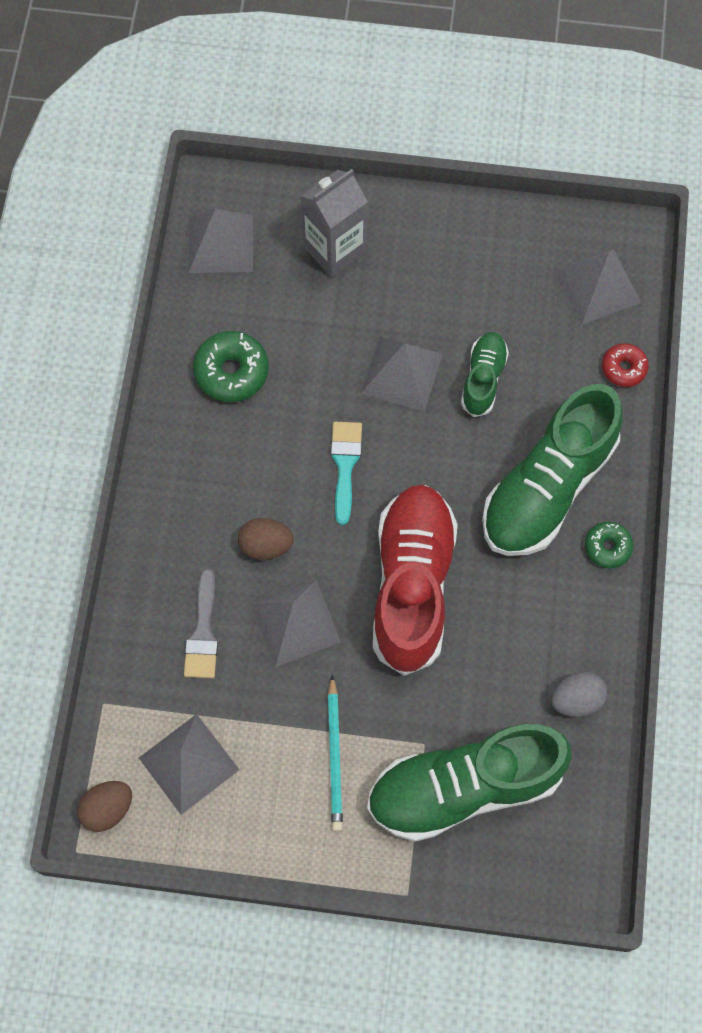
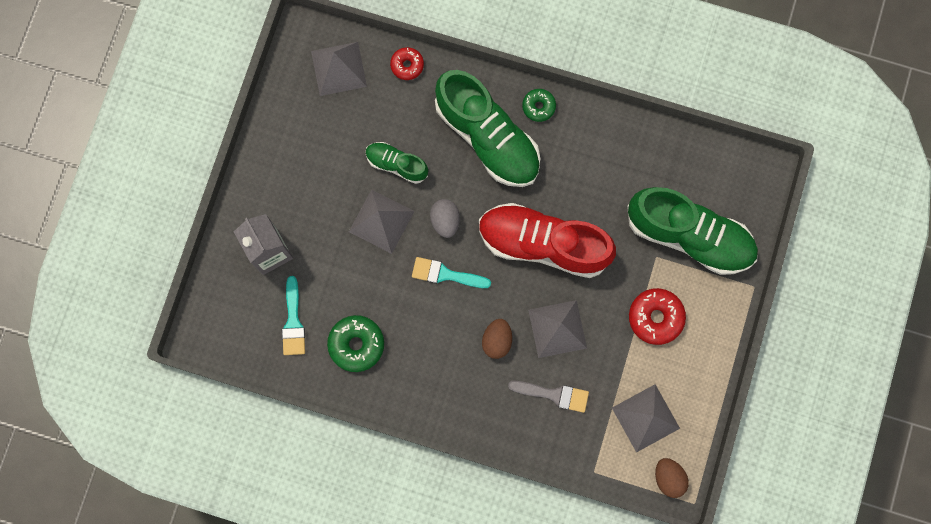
camera: 80 degrees left, 10 degrees up
grey pyramid [188,209,253,273] -> none
turquoise pencil [328,675,343,831] -> red donut [629,288,686,345]
green shoe [367,724,572,842] -> green shoe turned 60 degrees counterclockwise [627,187,758,275]
grey egg [551,672,607,717] -> grey egg moved to [430,199,460,238]
none -> turquoise brush [282,276,305,355]

